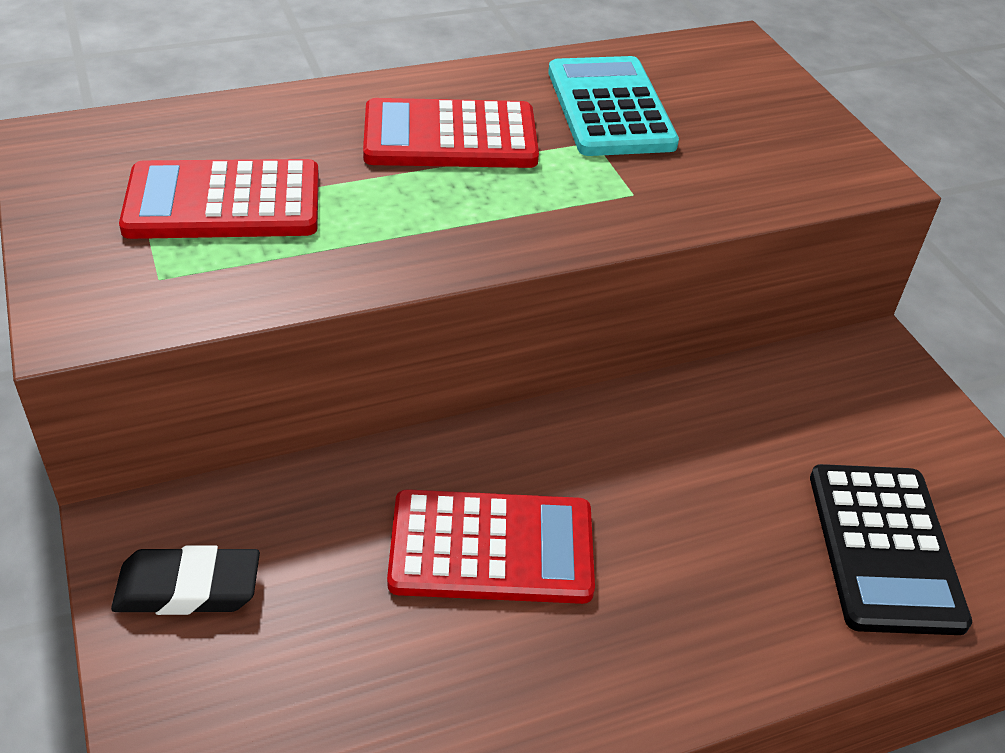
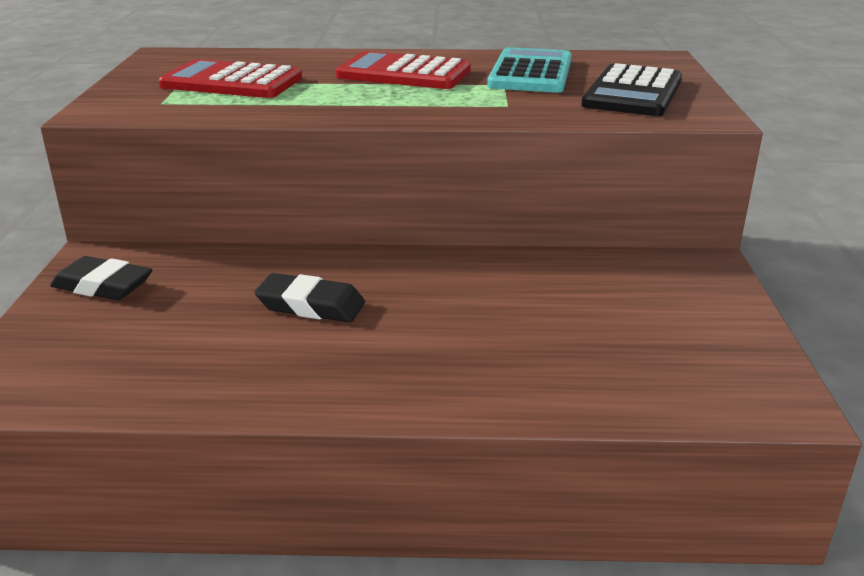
camera: 25 degrees right, 15 degrees down
red calculator [387,489,595,604] -> black eraser [254,273,365,322]
black calculator [810,464,972,635] -> black calculator moved to [581,63,682,116]

